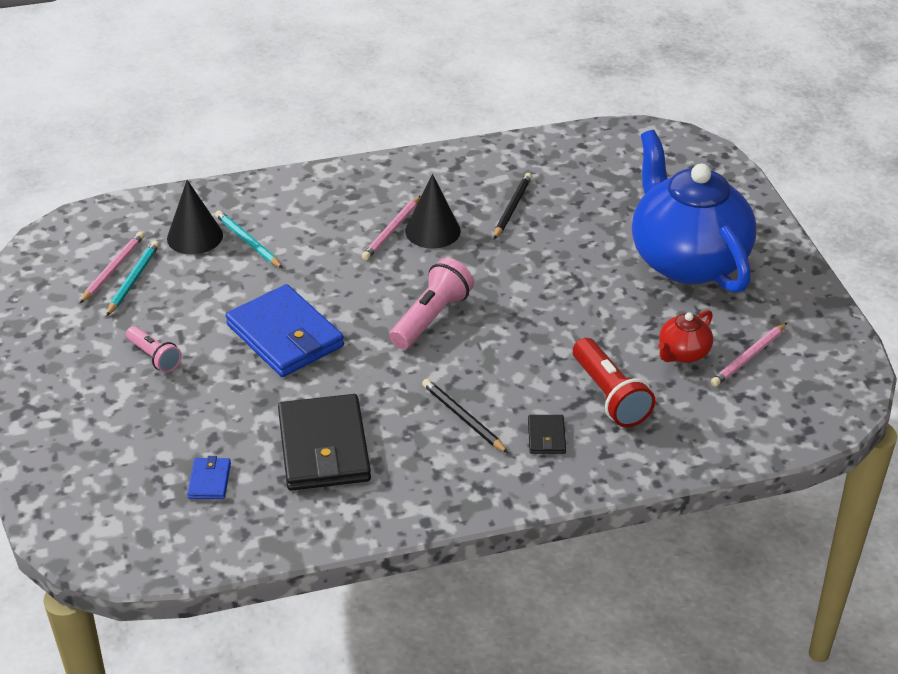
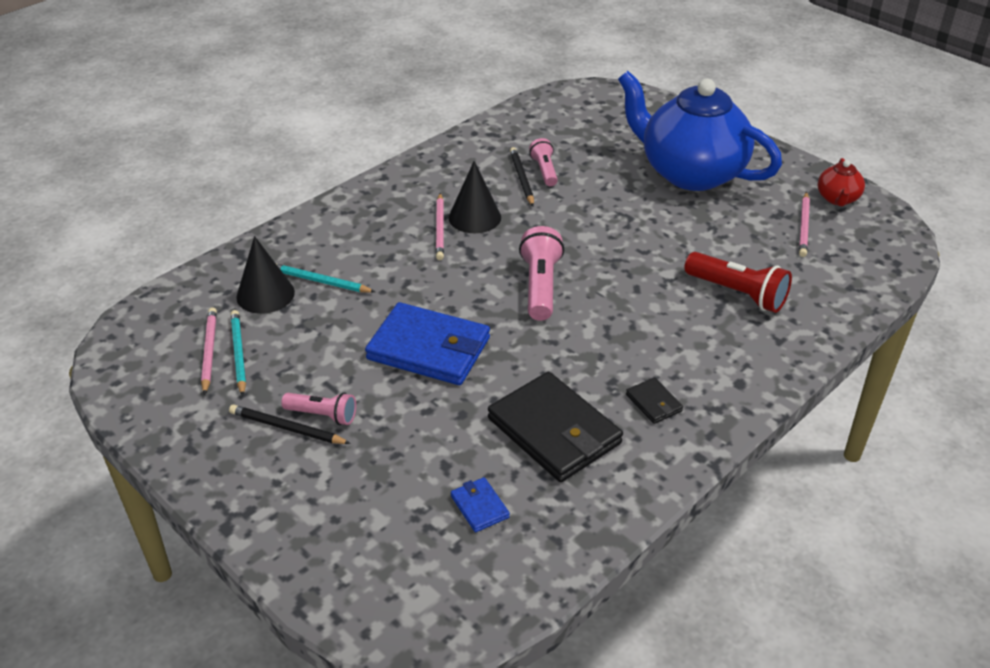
camera: 30 degrees left, 0 degrees up
black pencil [422,379,508,453] -> black pencil moved to [229,405,351,444]
black wallet [528,415,566,454] -> black wallet moved to [626,377,683,424]
red teapot [658,310,713,363] -> red teapot moved to [818,158,865,206]
none -> pink flashlight [529,138,558,186]

